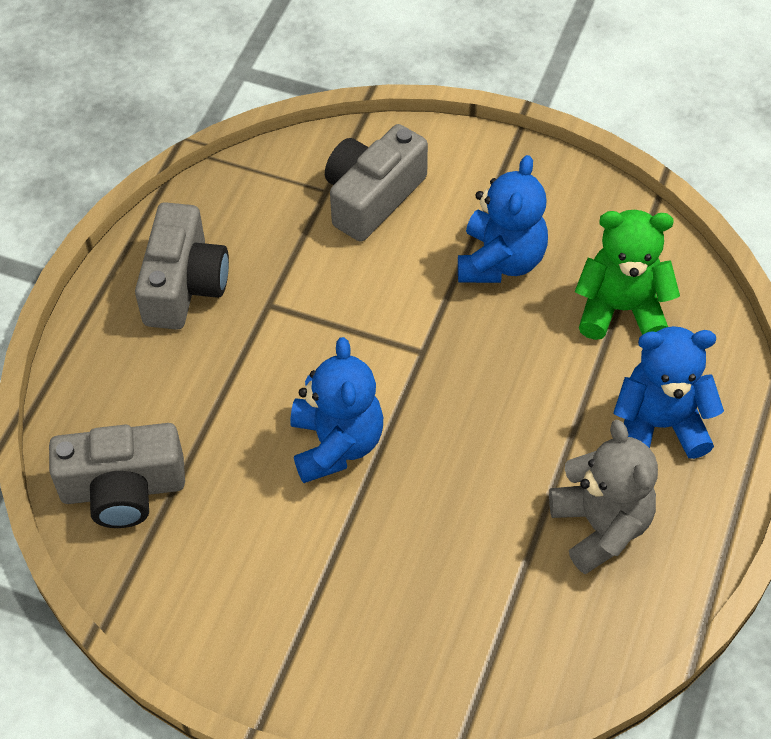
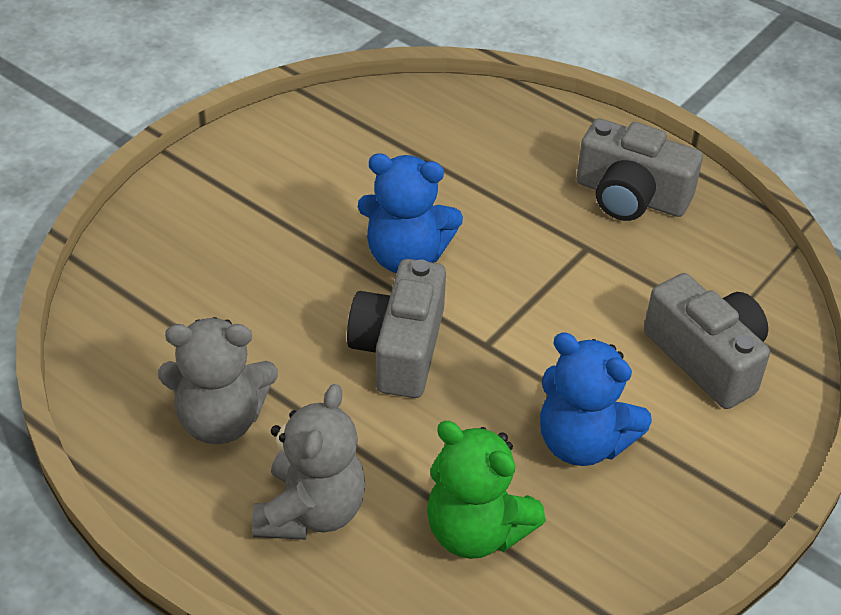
camera: 105 degrees right, 10 degrees down
grey camera [49,423,185,528] -> grey camera moved to [347,259,446,398]
green teddy bear [575,210,680,340] -> green teddy bear turned 105 degrees clockwise [427,421,546,559]
blue teddy bear [613,326,724,459] -> grey teddy bear [252,384,366,540]

